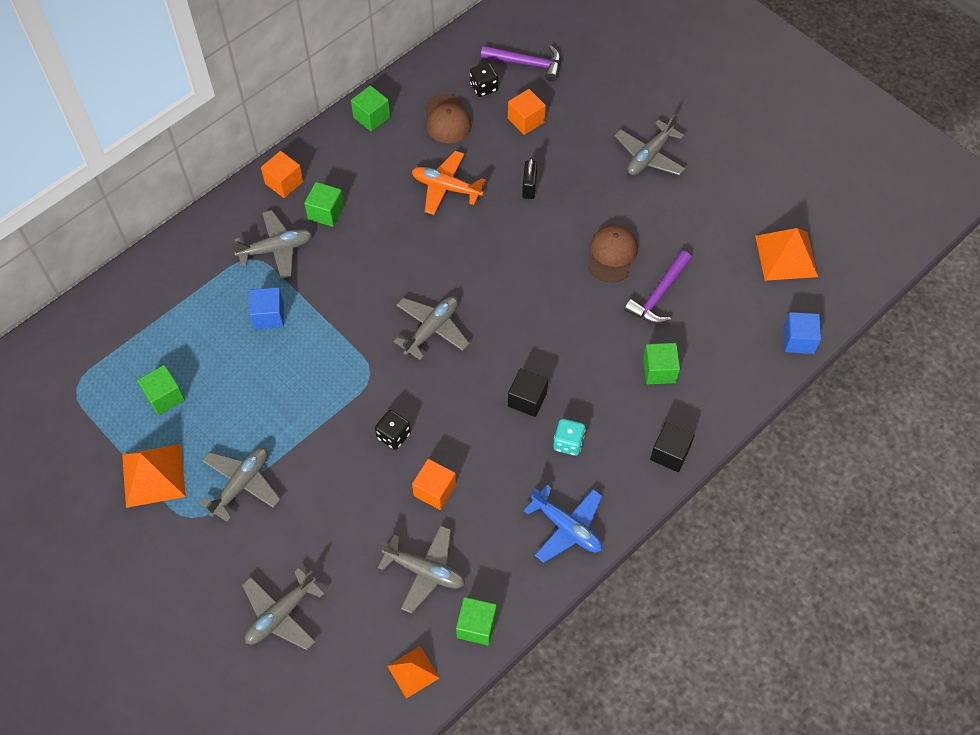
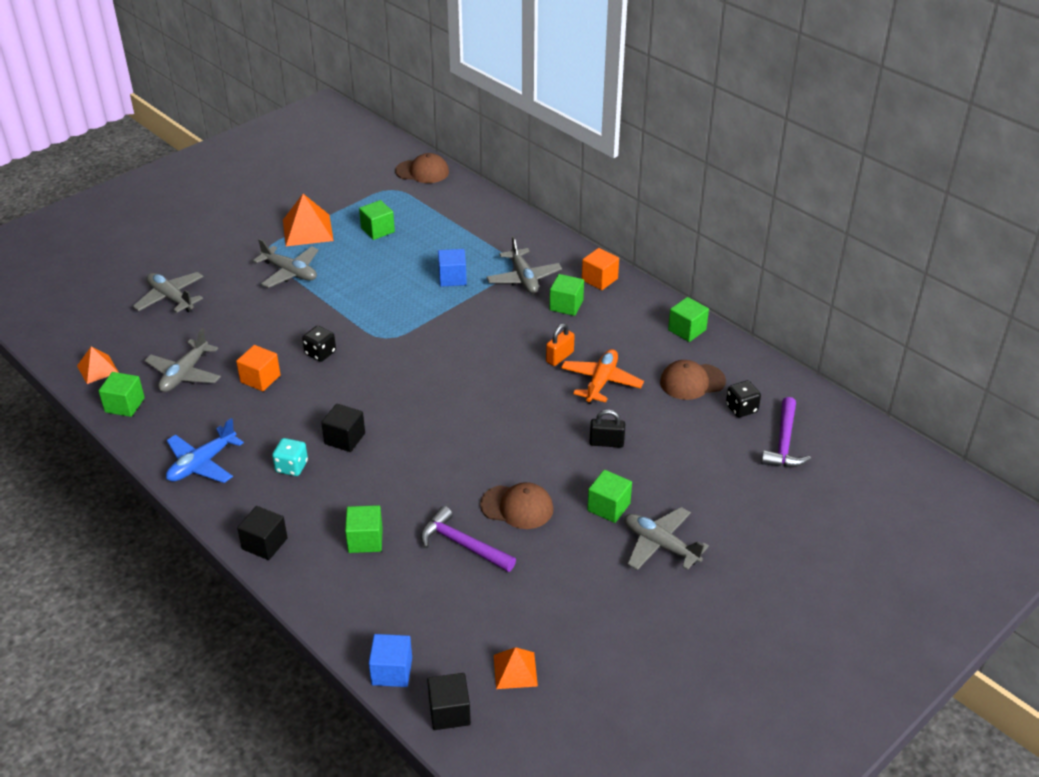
camera: 90 degrees right, 20 degrees down
grey plane [394,296,470,360] -> none
orange cube [508,89,546,135] -> none
orange pyramid [755,228,818,281] -> orange pyramid [494,647,538,689], size x0.60
none -> brown cap [395,153,449,183]
none -> black cube [427,673,471,730]
none -> orange padlock [546,323,575,366]
none -> green cube [587,470,632,523]

